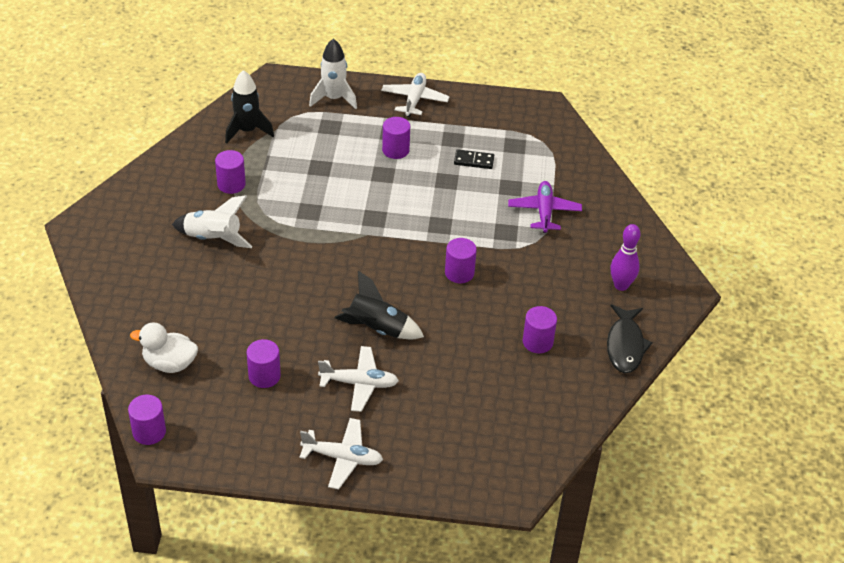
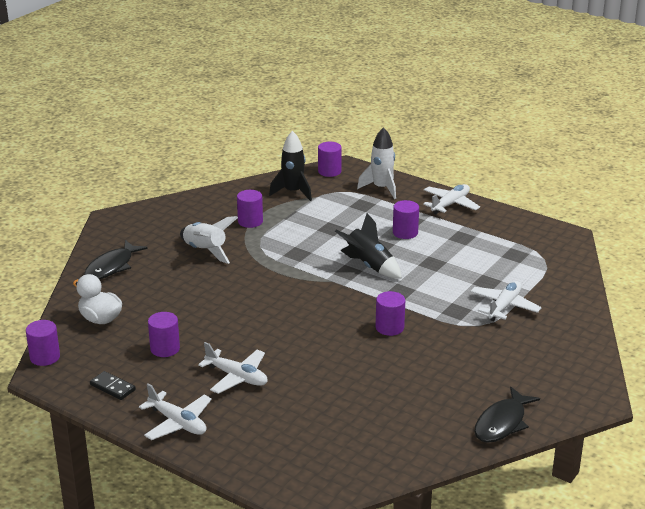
camera: 30 degrees right, 15 degrees down
black rocket [335,271,424,339] -> black rocket moved to [335,213,402,279]
black domino [454,149,494,169] -> black domino moved to [90,371,136,400]
purple plane [508,181,582,233] -> white plane [470,281,541,321]
purple cylinder [523,306,557,353] -> purple cylinder moved to [318,142,342,177]
purple bowling pin [610,224,640,291] -> none
none -> black fish [84,240,148,279]

